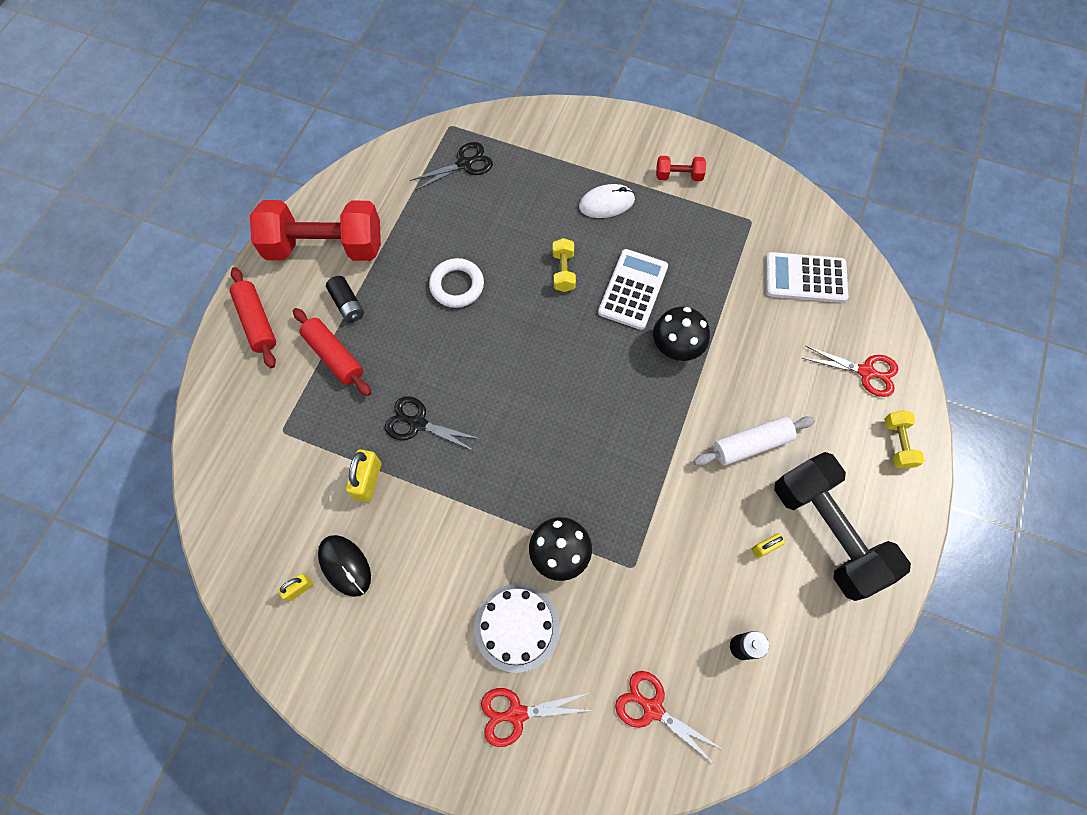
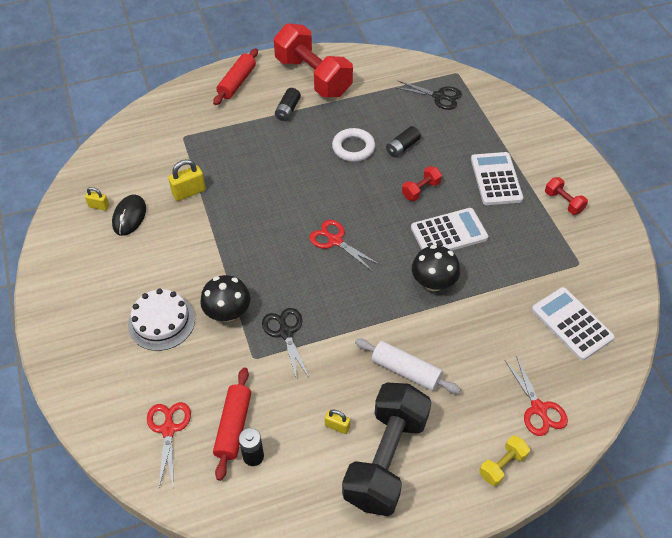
camera: 50 degrees right, 15 degrees down
red rolling pin [293,308,371,396] -> red rolling pin moved to [213,367,251,481]
black scissors [385,396,480,452] -> black scissors moved to [262,308,310,380]
red scissors [481,688,592,747] -> red scissors moved to [309,220,380,272]
yellow dumbbell [552,238,576,292] -> red dumbbell [402,166,442,201]
white mouse [579,184,635,218] -> white calculator [471,152,523,205]
none -> black battery [386,126,421,157]

